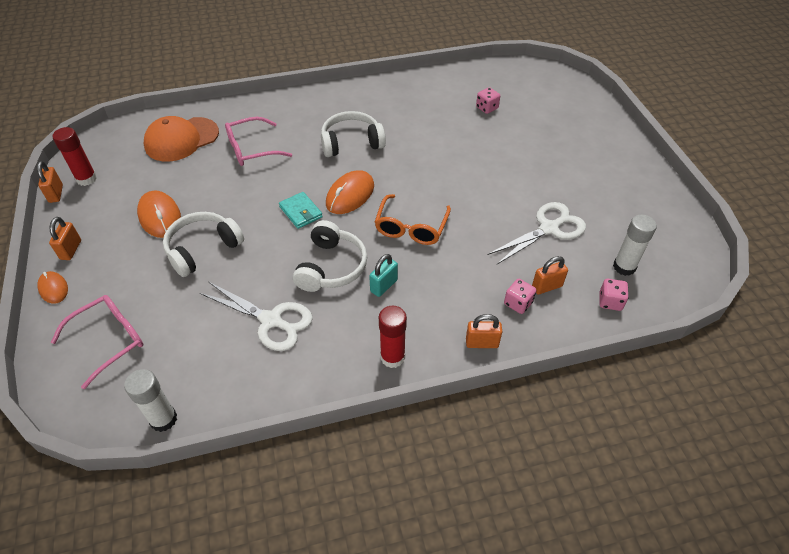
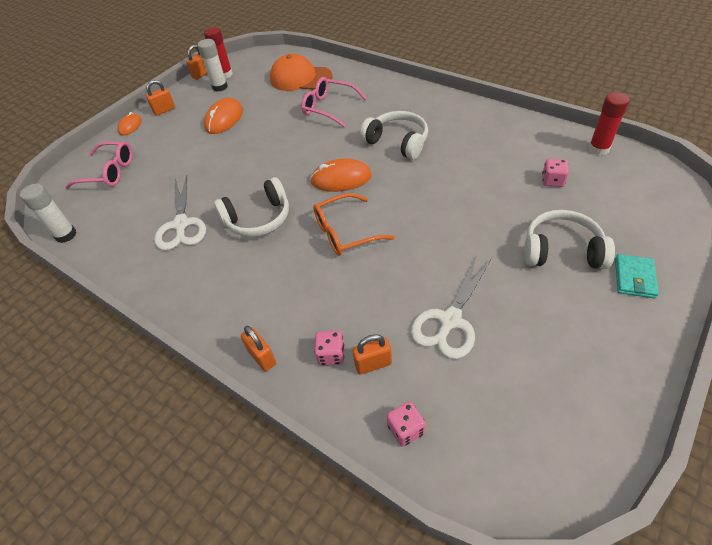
camera: 55 degrees right, 0 degrees up
white headphones [163,212,244,277] -> white headphones moved to [524,210,615,269]
turquoise wallet [279,192,323,229] -> turquoise wallet moved to [615,254,659,298]
turquoise padlock [369,254,398,297] -> none
red glue stick [379,306,407,368] -> red glue stick moved to [588,92,630,156]
white scissors [488,202,586,264] -> white scissors turned 105 degrees clockwise [411,257,491,359]
orange padlock [532,256,568,294] -> orange padlock turned 45 degrees counterclockwise [352,334,392,375]
white glue stick [613,215,657,276] -> white glue stick moved to [198,39,228,92]

